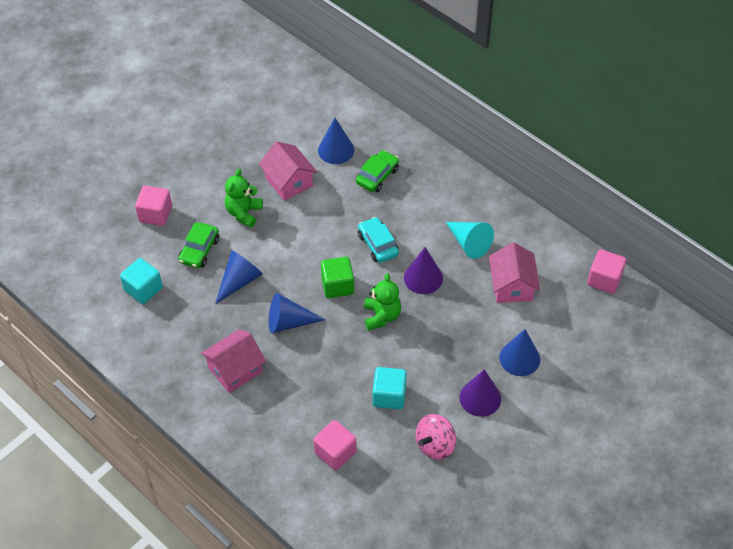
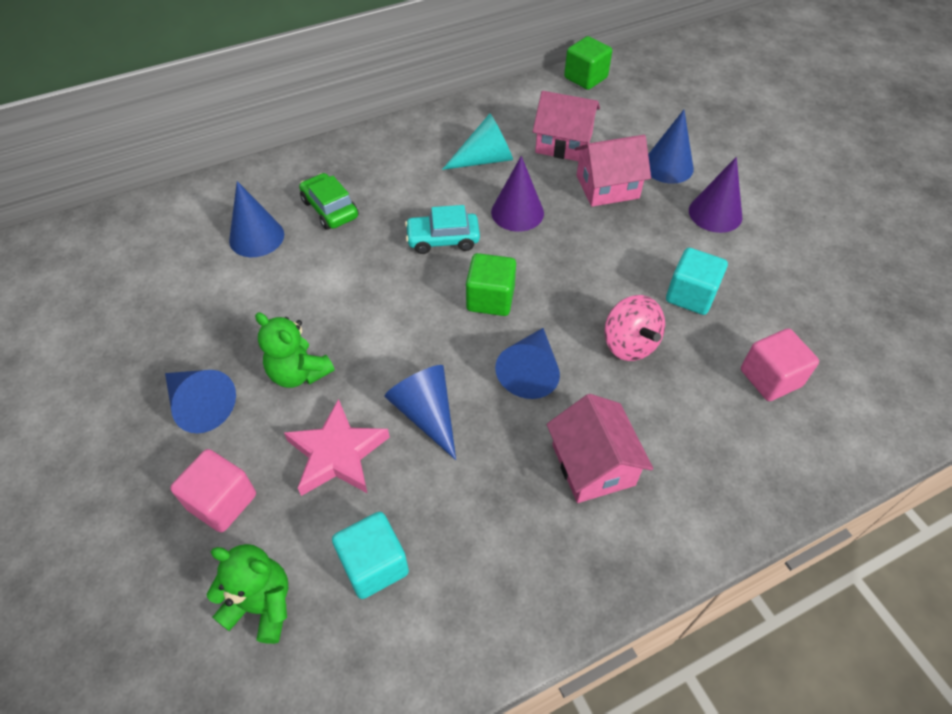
camera: 70 degrees left, 0 degrees up
green car [178,223,219,268] -> pink star [284,399,390,496]
pink house [259,141,317,201] -> pink house moved to [575,135,651,207]
green teddy bear [364,273,401,330] -> green teddy bear moved to [207,544,288,644]
pink spinning top [416,414,456,460] -> pink spinning top moved to [604,295,665,361]
pink cube [587,249,626,294] -> green cube [564,36,612,90]
none -> blue cone [165,370,236,433]

